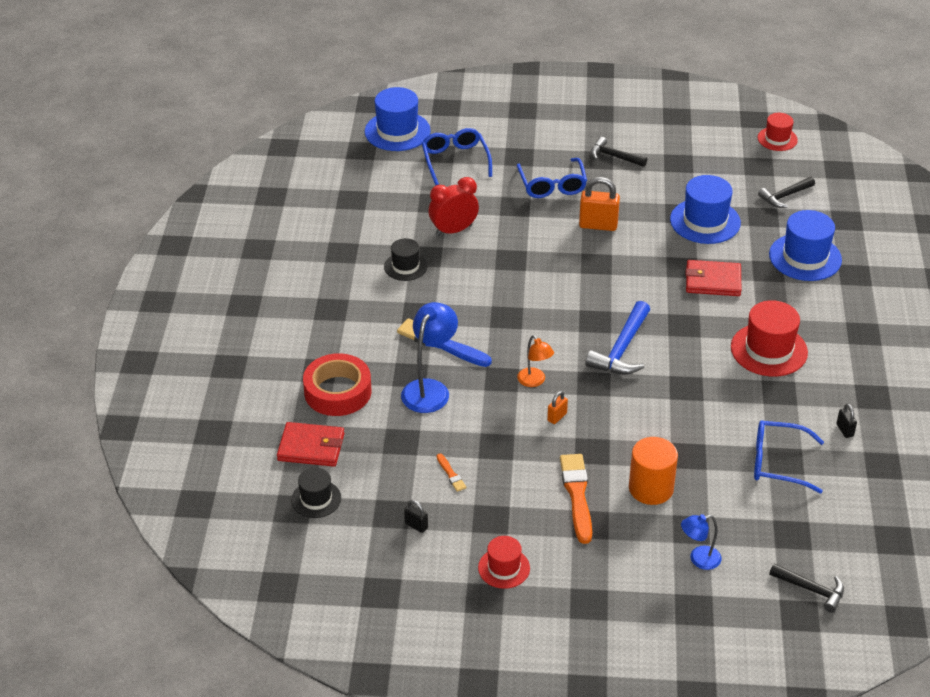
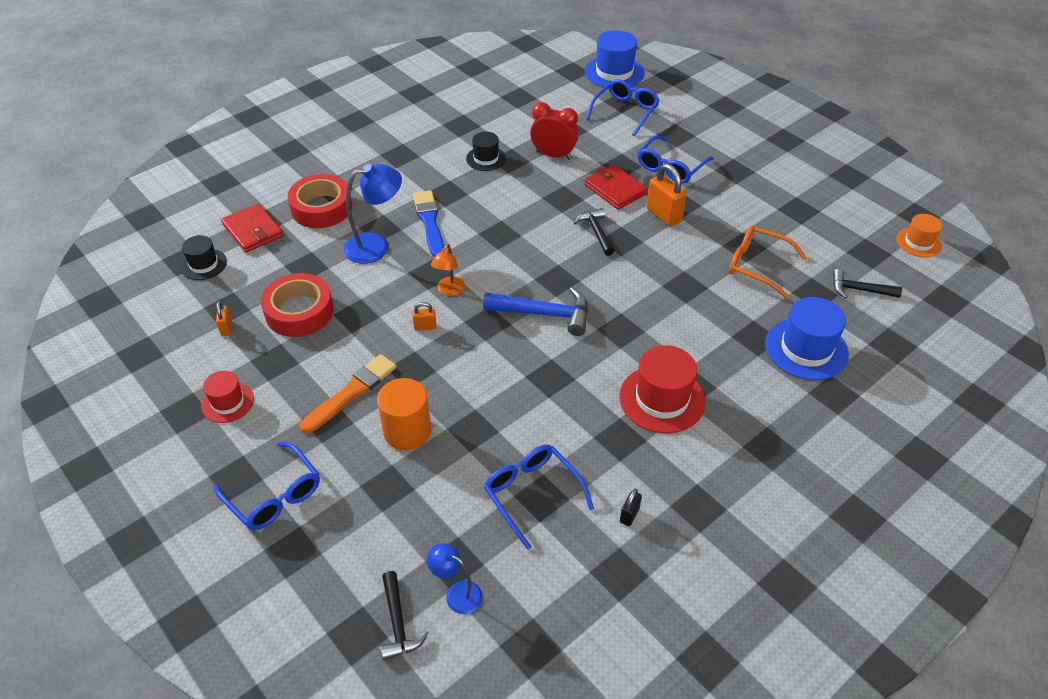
camera: 45 degrees right, 5 degrees up
black padlock [404,500,428,533] -> orange padlock [216,301,232,336]
orange brush [437,453,466,492] -> red tape [261,273,334,337]
blue hammer [585,301,650,375] -> blue hammer turned 150 degrees counterclockwise [483,287,588,336]
black hammer [591,137,647,167] -> black hammer moved to [574,208,615,256]
blue hat [670,175,741,244] -> orange glasses [729,225,807,298]
blue lamp [681,514,722,570] -> blue lamp moved to [427,543,483,614]
red wallet [685,260,741,296] -> red wallet moved to [585,164,648,210]
red hat [758,113,798,151] -> orange hat [896,214,942,257]
none -> blue glasses [213,442,320,530]

